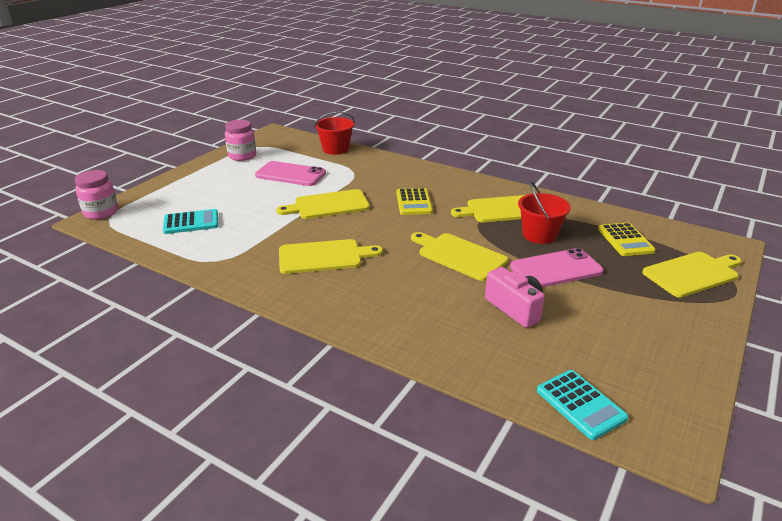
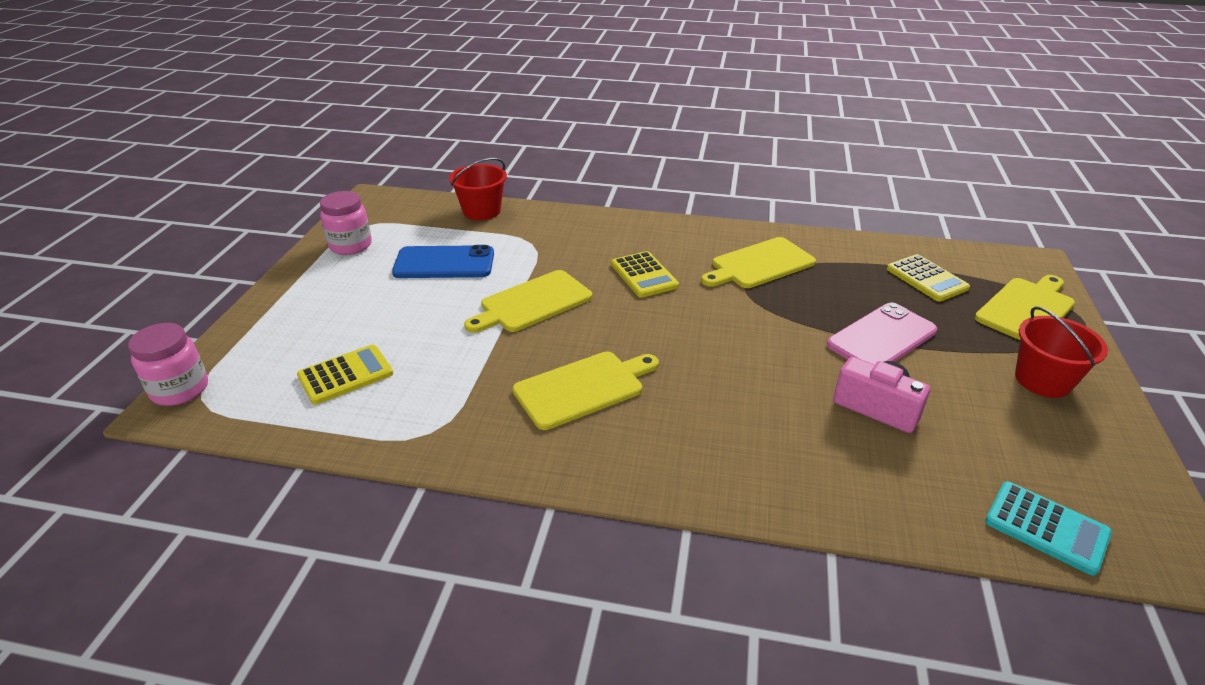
camera: 20 degrees left, 5 degrees up
turquoise calculator [163,209,218,234] -> yellow calculator [297,345,393,404]
pink phone [255,161,326,186] -> blue phone [392,245,494,278]
yellow cutting board [411,232,508,281] -> none
red bucket [518,181,571,244] -> red bucket moved to [1015,306,1108,398]

